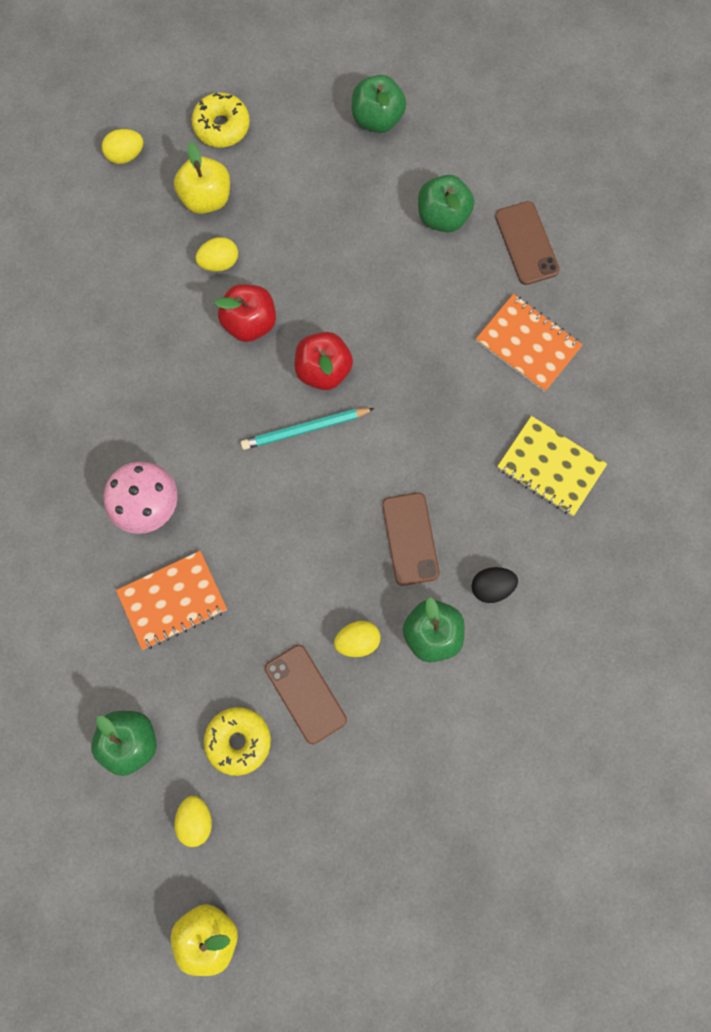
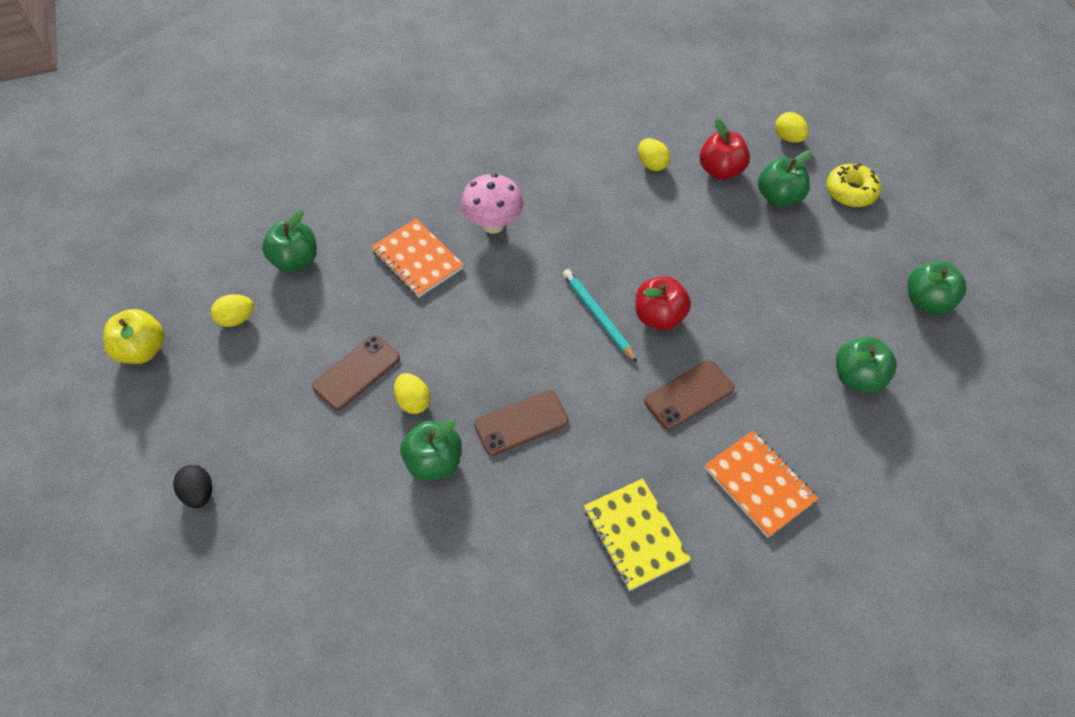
camera: 75 degrees right, 20 degrees down
yellow apple [174,142,230,214] -> green apple [758,151,811,207]
yellow egg [195,237,238,272] -> yellow egg moved to [638,138,670,171]
yellow donut [204,707,271,776] -> none
red apple [215,284,276,342] -> red apple moved to [699,118,750,180]
black egg [472,567,518,603] -> black egg moved to [173,465,212,508]
orange notebook [476,294,583,392] -> orange notebook turned 60 degrees counterclockwise [705,431,818,538]
brown phone [495,201,560,285] -> brown phone moved to [644,360,735,430]
yellow notebook [497,416,607,516] -> yellow notebook turned 45 degrees counterclockwise [584,479,691,591]

